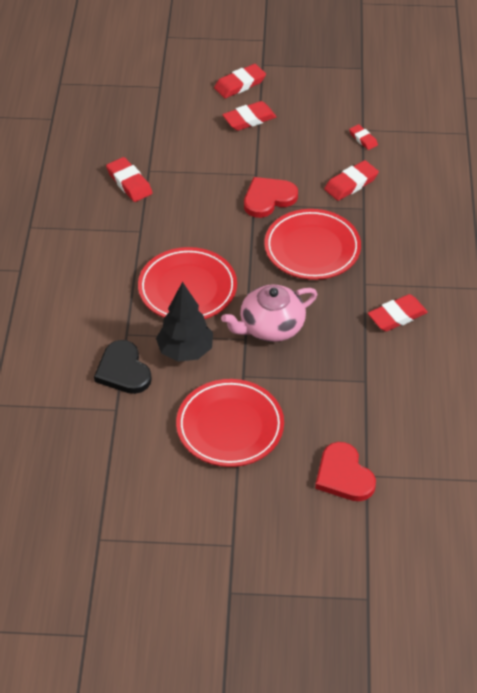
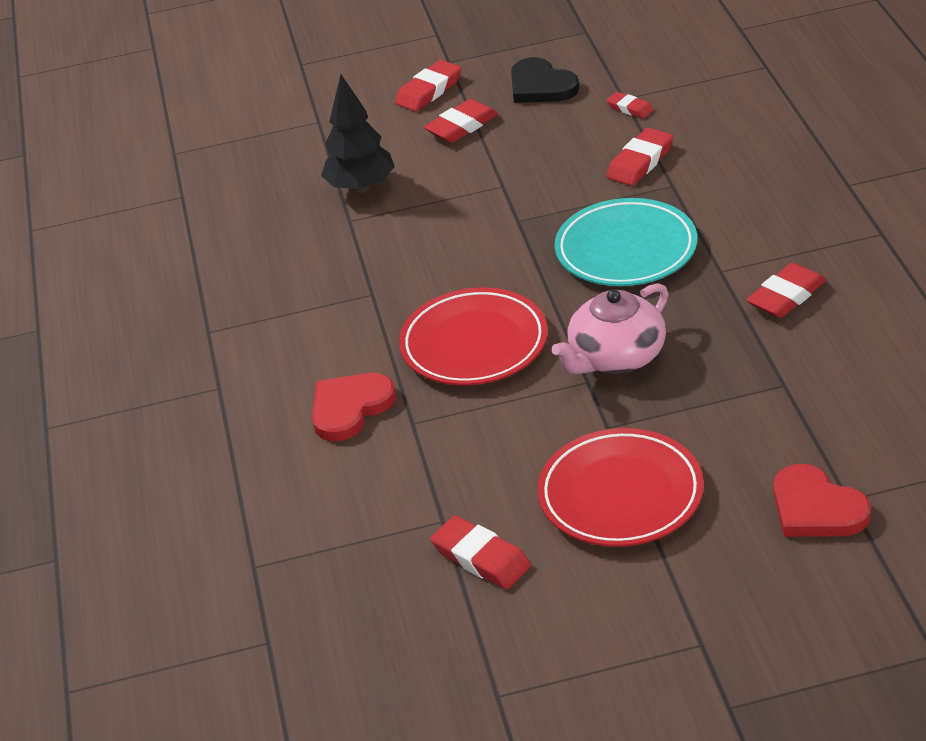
camera: 10 degrees left, 10 degrees down
black heart [94,340,152,394] -> black heart moved to [511,57,579,103]
red eraser [106,157,153,202] -> red eraser moved to [430,515,531,589]
black tree [156,282,213,362] -> black tree moved to [321,74,395,193]
red heart [244,177,298,218] -> red heart moved to [312,373,396,441]
red plate [264,209,361,280] -> turquoise plate [555,198,697,286]

